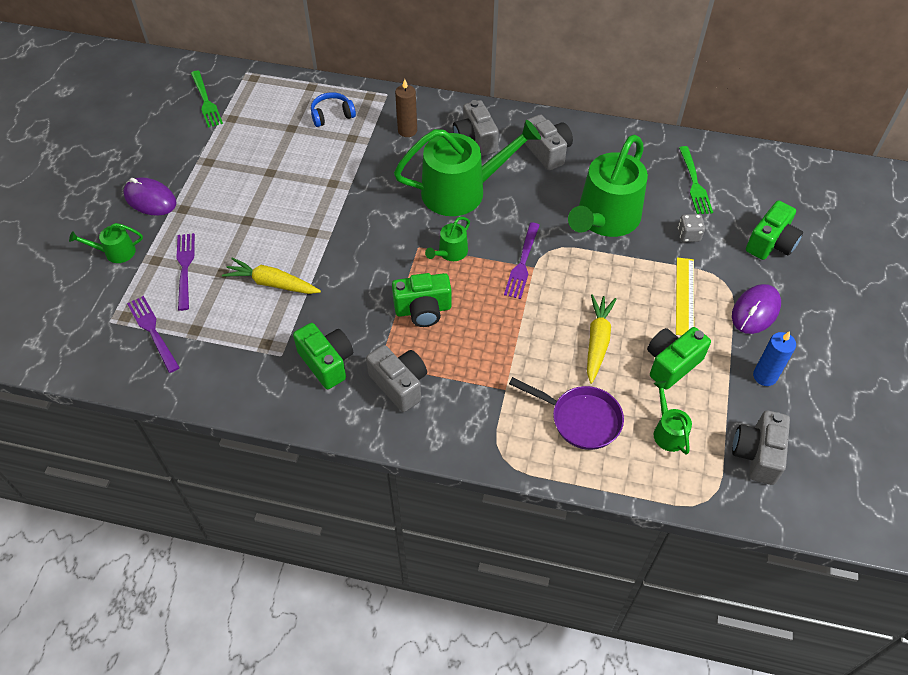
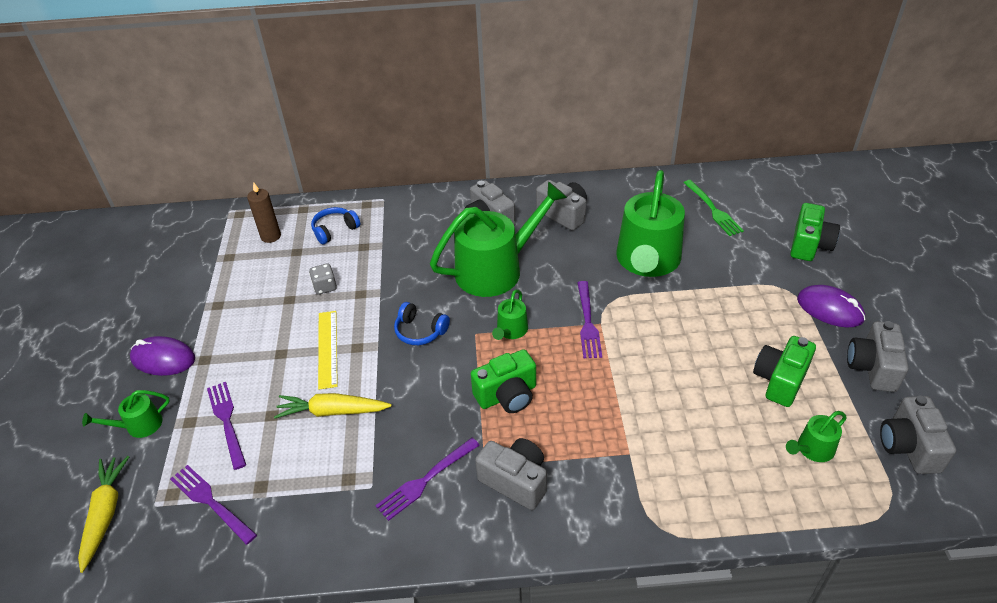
camera: 15 degrees left, 10 degrees down
green fork [191,71,223,128] -> none
green camera [293,323,353,389] -> purple fork [375,438,480,521]
brown candle [395,79,417,137] -> brown candle moved to [247,182,281,243]
purple pan [509,377,624,450] -> none
yellow carrot [587,294,616,384] -> yellow carrot moved to [78,456,129,573]
green watering can [654,381,692,454] -> green watering can turned 90 degrees counterclockwise [786,411,847,462]
yellow ruler [676,257,694,335] -> yellow ruler moved to [318,311,338,389]
grey dice [678,214,705,242] -> grey dice moved to [309,264,337,295]
purple mouse [732,284,781,334] -> purple mouse turned 75 degrees counterclockwise [797,285,865,328]
blue candle [753,331,796,386] -> grey camera [847,321,909,392]
none -> blue headphones [394,302,450,345]

